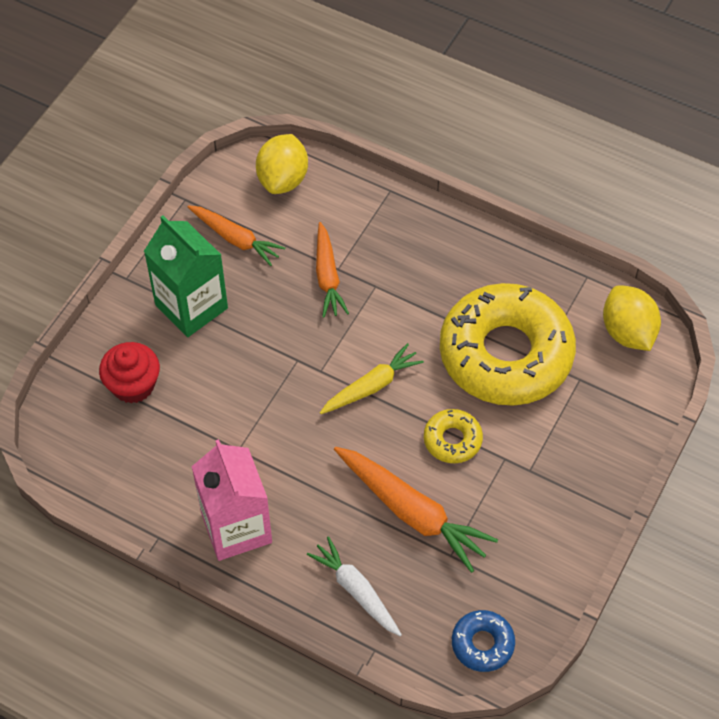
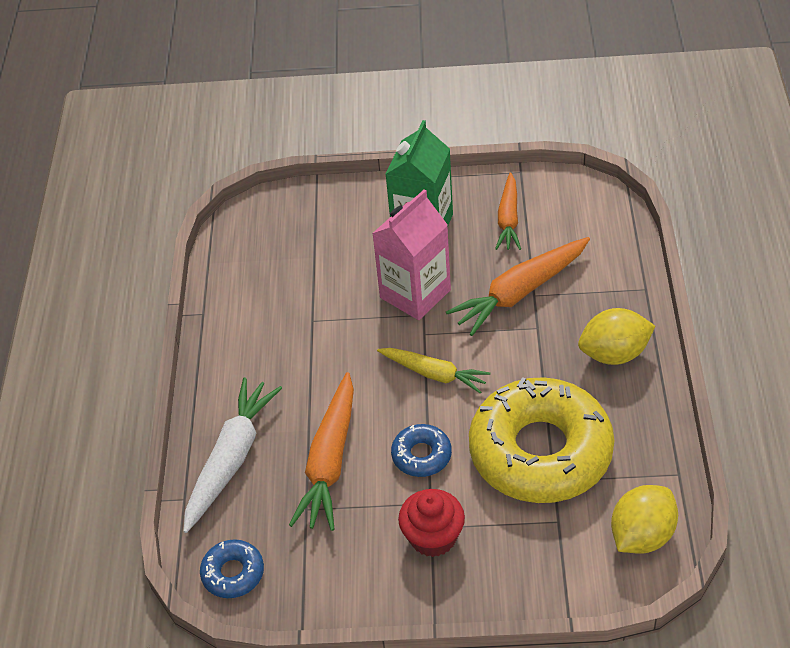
camera: 65 degrees right, 10 degrees down
red cupcake [99,342,160,403] -> red cupcake moved to [398,489,465,557]
pink carton [191,439,272,561] -> pink carton moved to [372,189,451,320]
yellow lemon [256,134,308,194] -> yellow lemon moved to [578,308,655,365]
white carrot [307,536,402,636] -> white carrot [183,377,282,533], size x1.54
orange carrot [316,222,349,318] -> orange carrot [446,237,590,336], size x1.54
yellow donut [424,409,483,463] -> blue donut [391,424,452,477]

